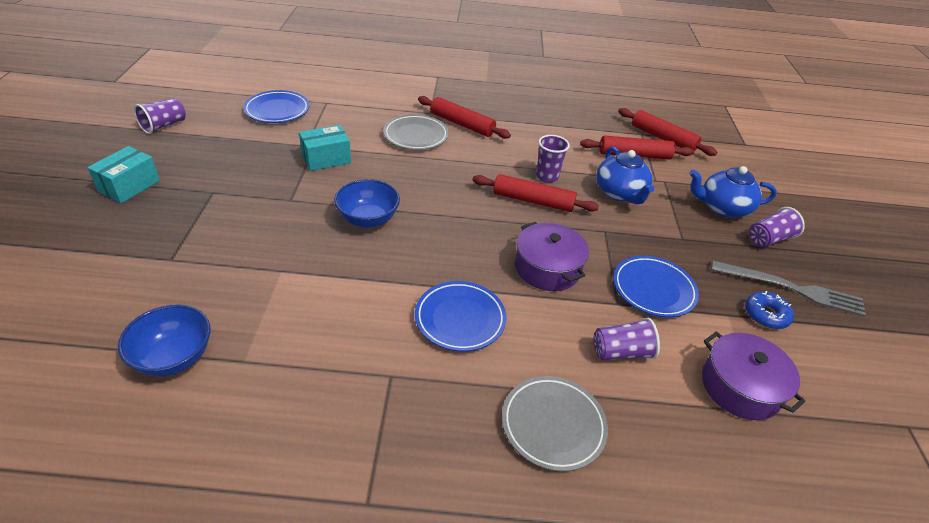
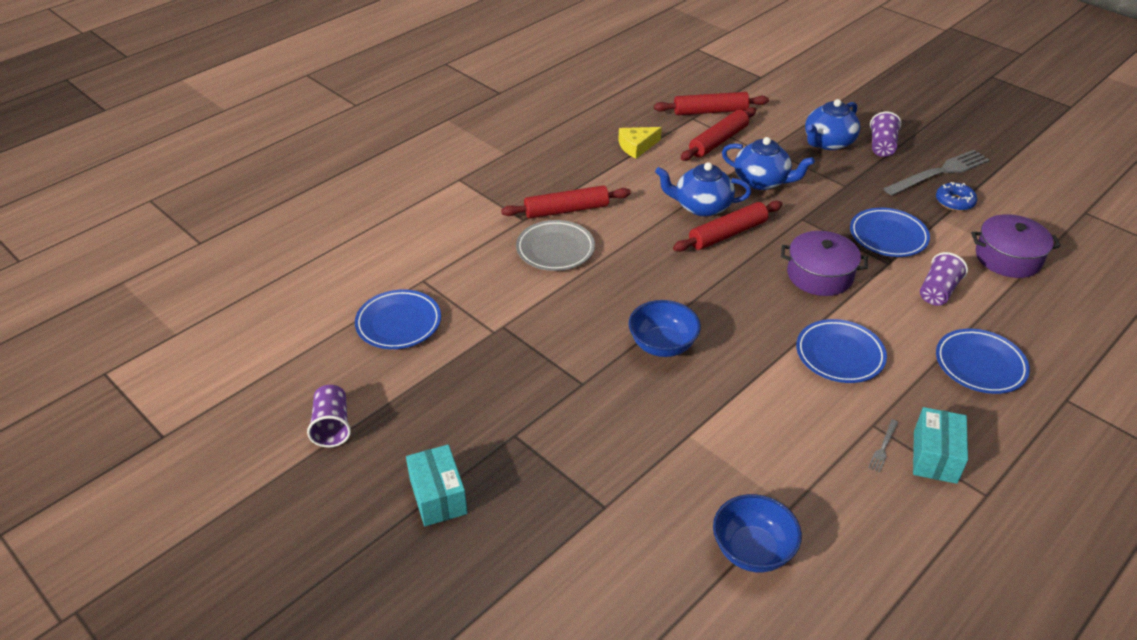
camera: 45 degrees left, 0 degrees up
turquoise box [299,125,351,171] -> turquoise box moved to [913,407,968,484]
grey plate [502,376,608,472] -> blue plate [936,329,1030,394]
purple cup [536,135,570,183] -> blue teapot [655,162,751,217]
none -> yellow cheese [618,127,662,158]
none -> grey fork [868,420,898,472]

